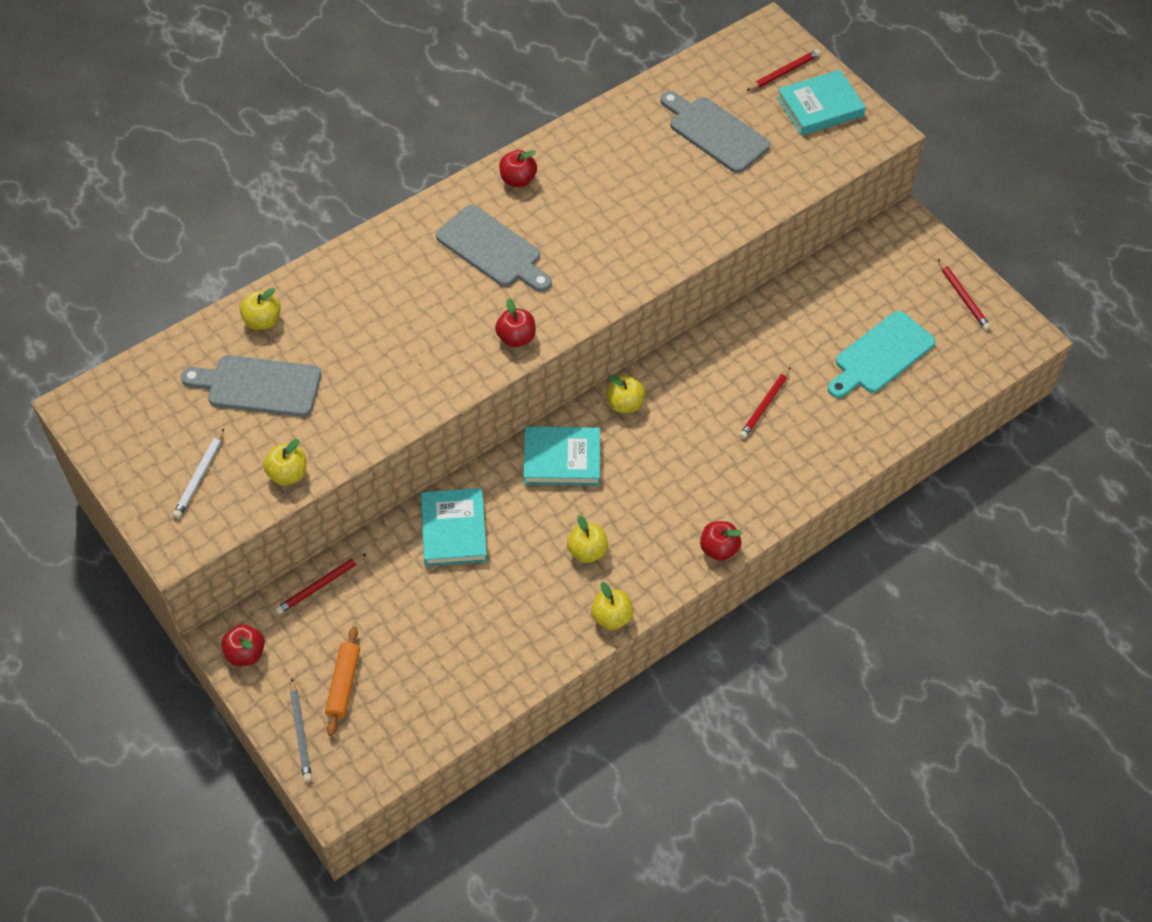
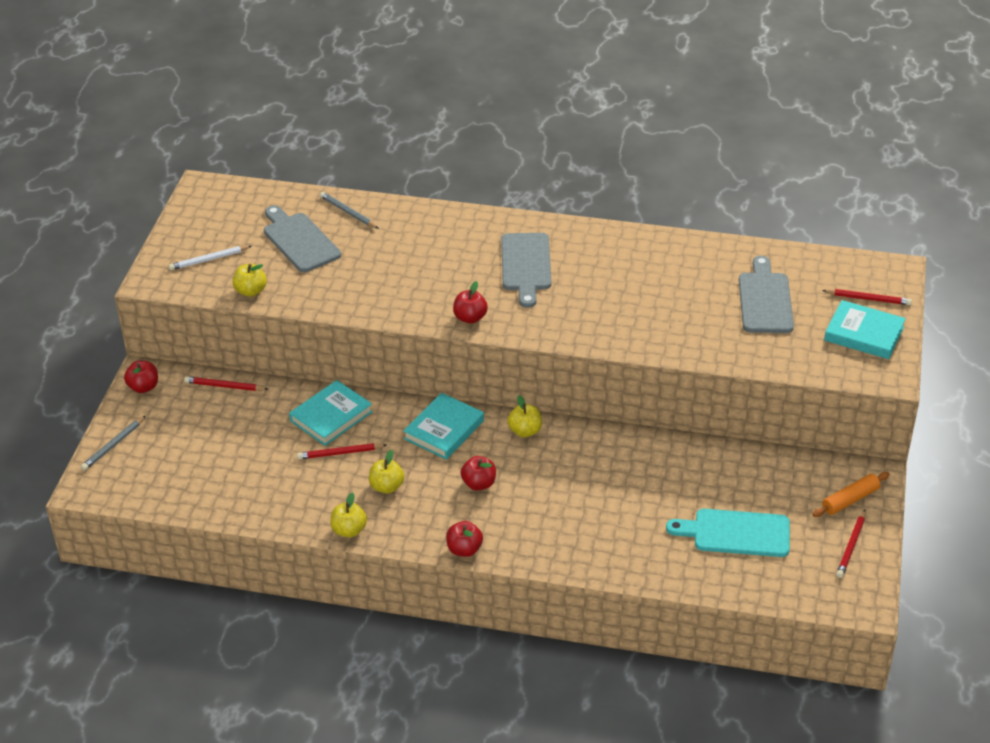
camera: 50 degrees right, 15 degrees down
yellow apple [240,288,281,330] -> grey pencil [320,192,379,229]
orange rolling pin [325,626,360,736] -> orange rolling pin moved to [812,472,890,517]
red apple [499,150,537,187] -> red apple moved to [461,456,496,491]
turquoise book [523,426,600,486] -> turquoise book turned 75 degrees clockwise [404,393,484,460]
red pencil [739,367,791,439] -> red pencil moved to [297,443,387,459]

